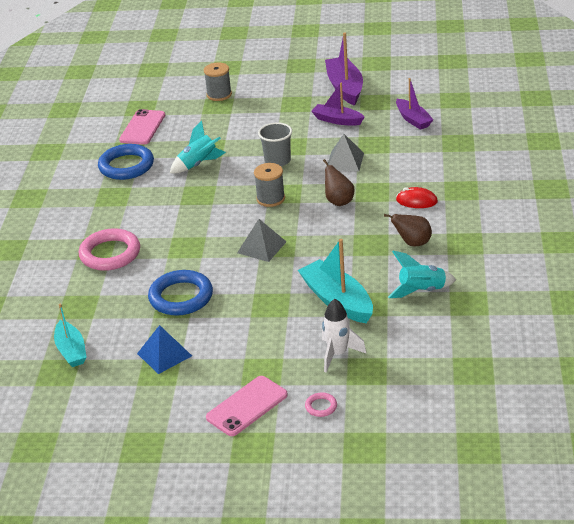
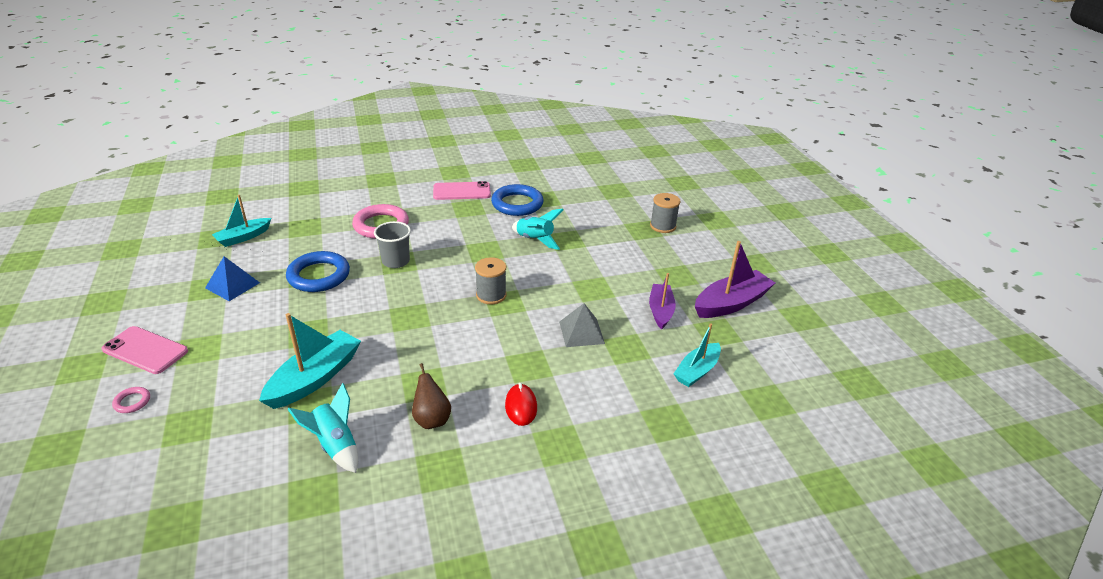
camera: 65 degrees right, 0 degrees up
pink phone [119,109,165,145] -> pink phone moved to [433,181,491,200]
grey pyramid [237,219,286,262] -> none
grey cup [258,122,292,166] -> grey cup moved to [374,221,411,268]
white rocket [322,299,366,372] -> none
brown pear [323,159,355,206] -> none
purple boat [396,78,434,130] -> turquoise boat [673,323,721,387]

